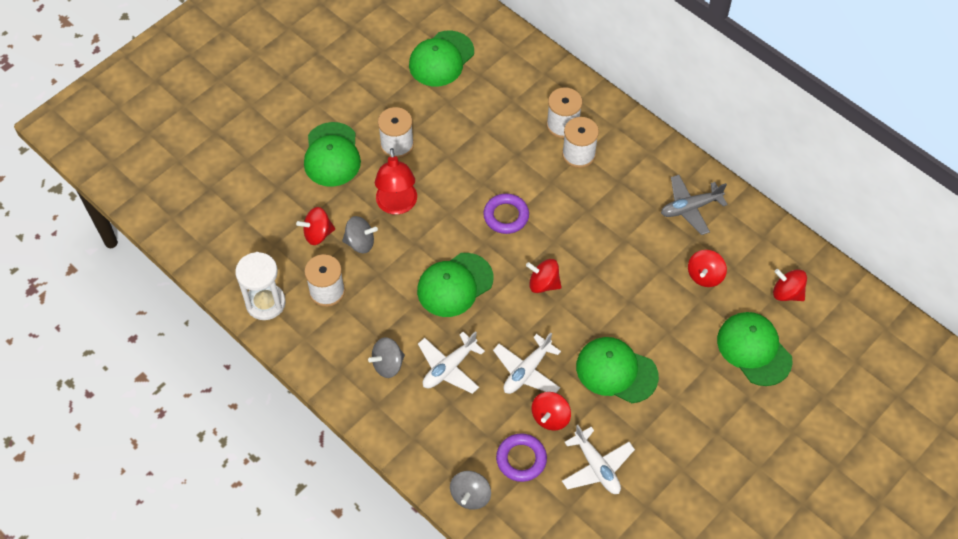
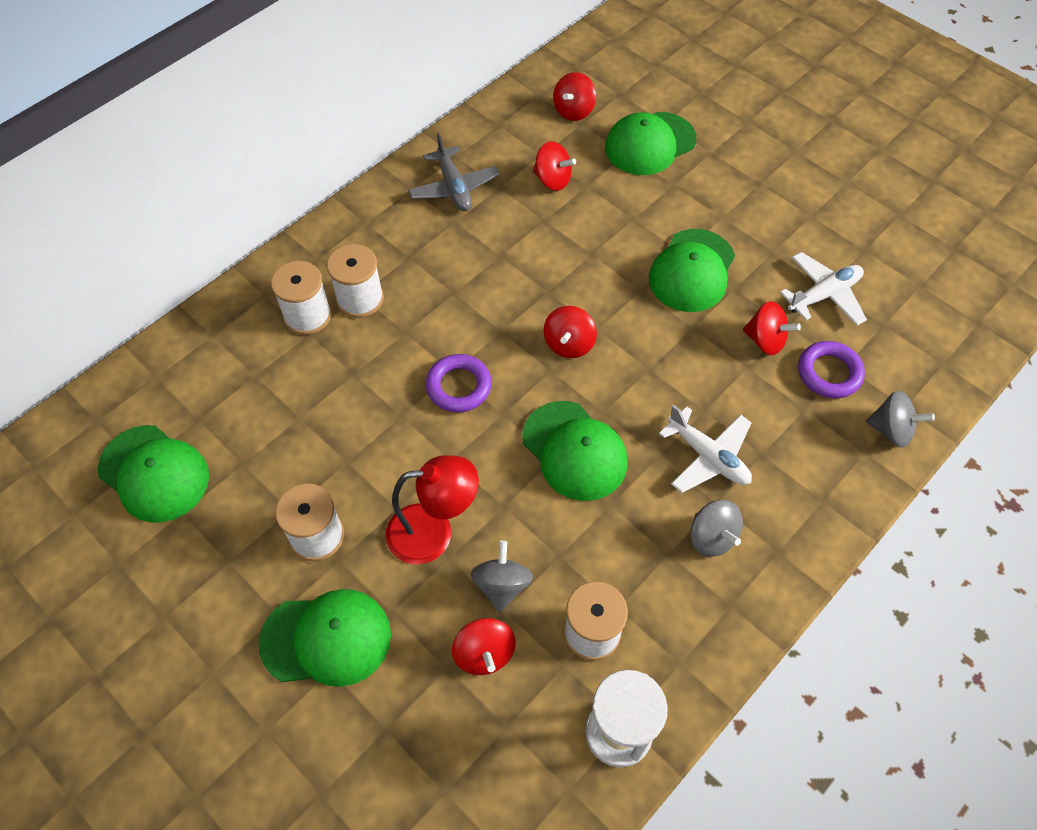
camera: 90 degrees left, 0 degrees up
white plane [493,332,561,394] -> none

